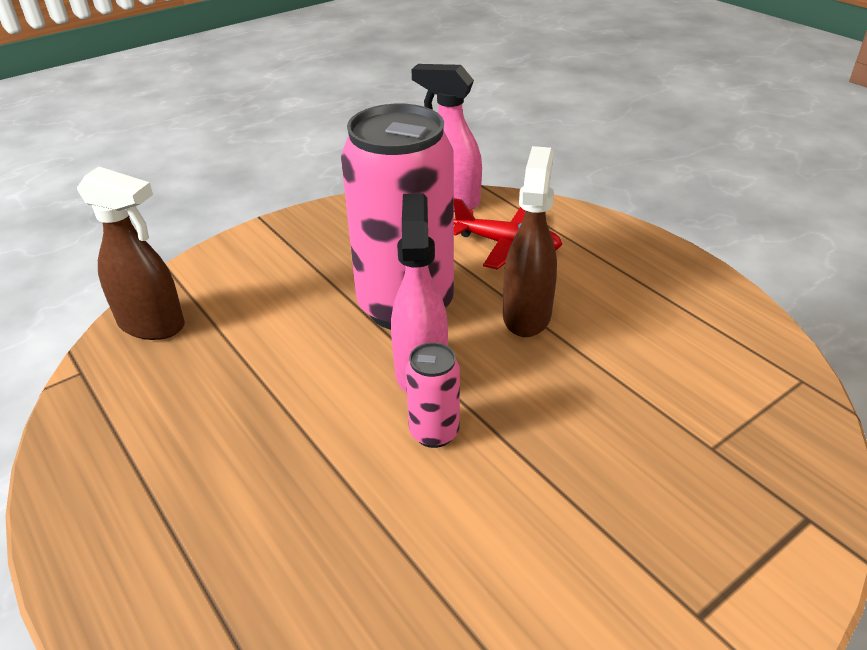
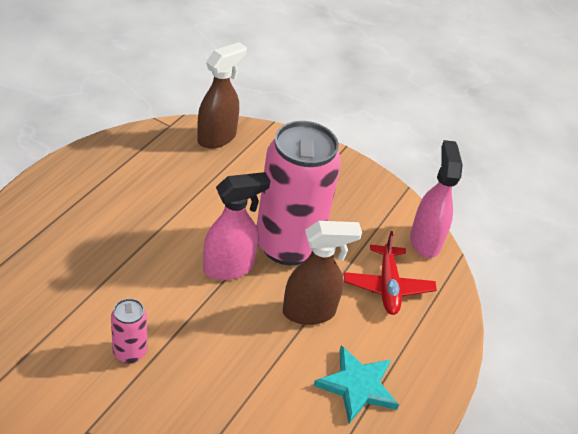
camera: 60 degrees right, 5 degrees up
brown spray bottle [77,166,185,340] -> brown spray bottle turned 135 degrees counterclockwise [197,42,247,149]
pink can [406,342,460,448] -> pink can moved to [111,298,147,363]
none -> turquoise star [313,345,399,424]

